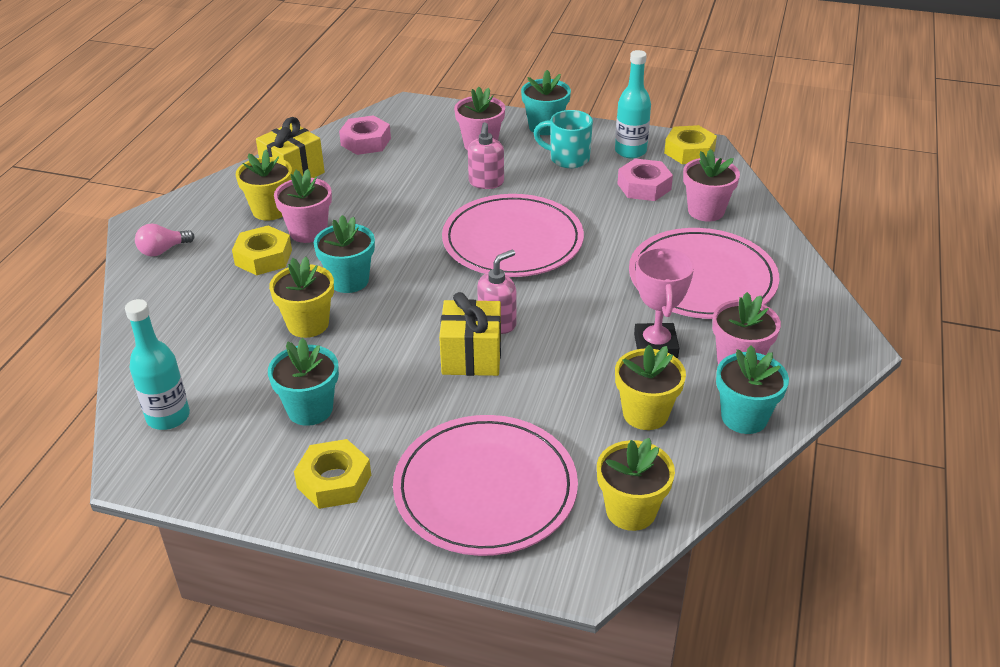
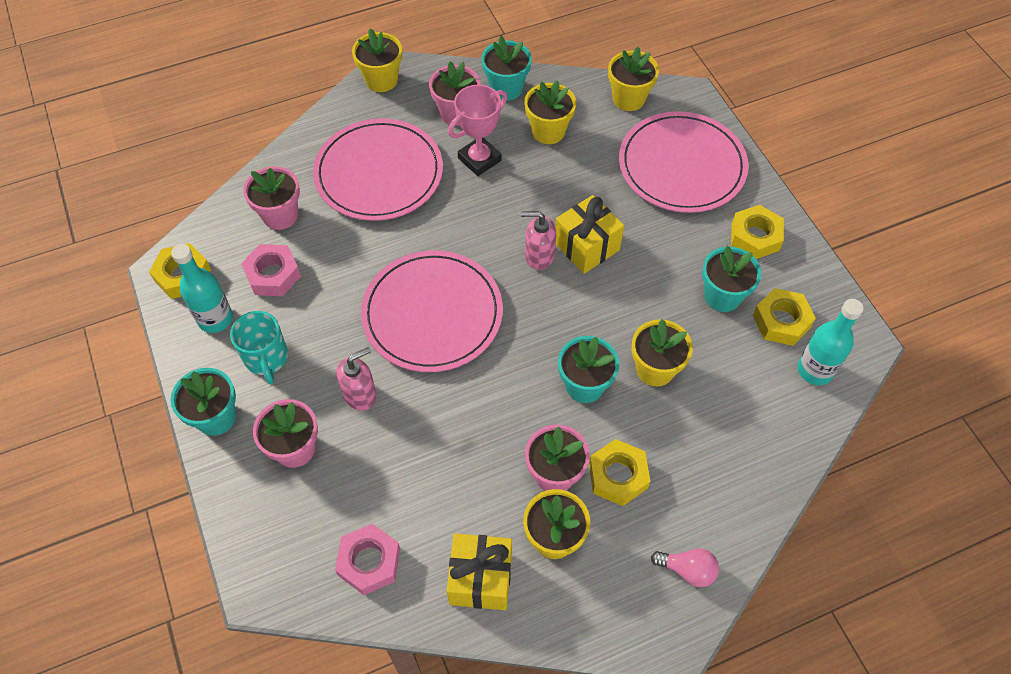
camera: 130 degrees left, 20 degrees up
none -> yellow flower pot [352,29,402,92]
none -> yellow nut [753,288,816,346]

